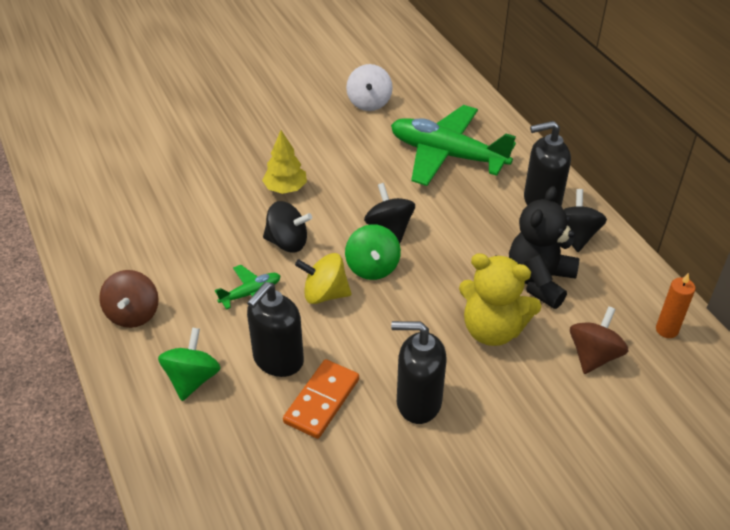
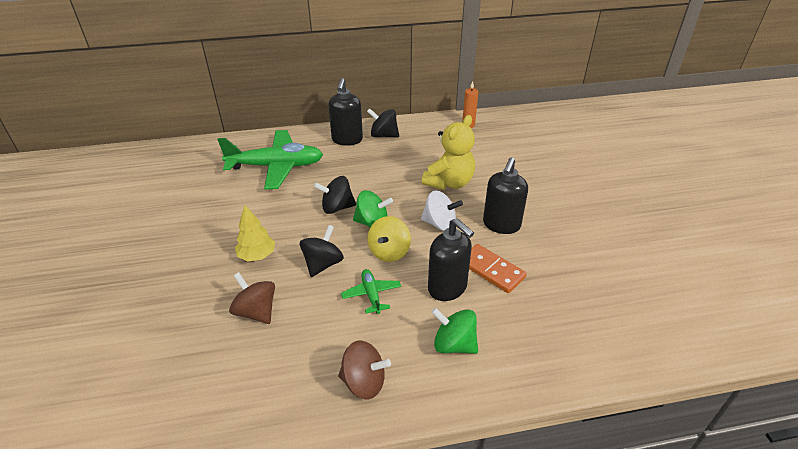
camera: 75 degrees left, 5 degrees down
white spinning top [346,64,393,111] -> white spinning top moved to [421,191,463,231]
green plane [391,105,516,186] -> green plane turned 135 degrees counterclockwise [217,130,323,190]
black teddy bear [509,186,579,309] -> none
brown spinning top [570,306,628,374] -> brown spinning top moved to [229,272,275,324]

